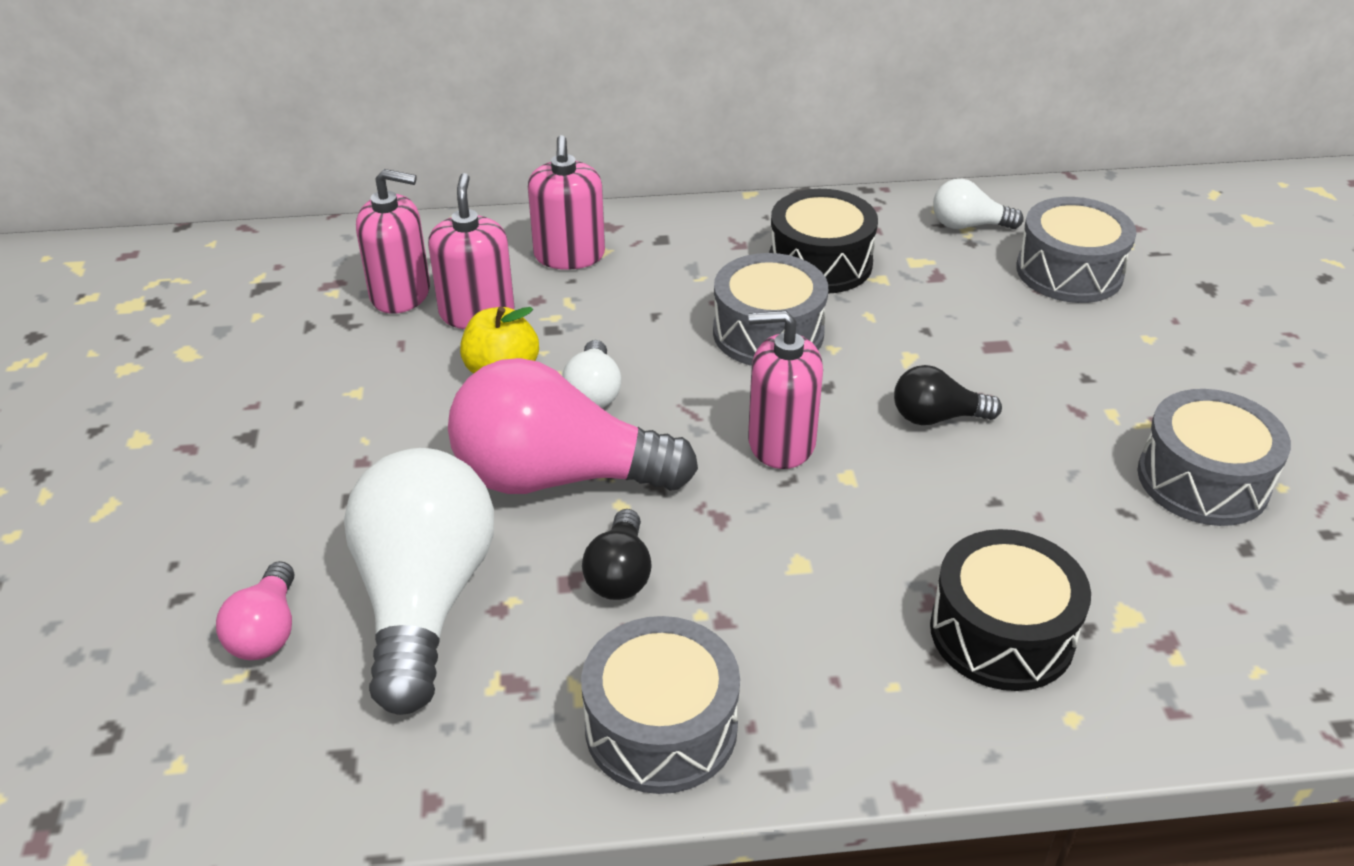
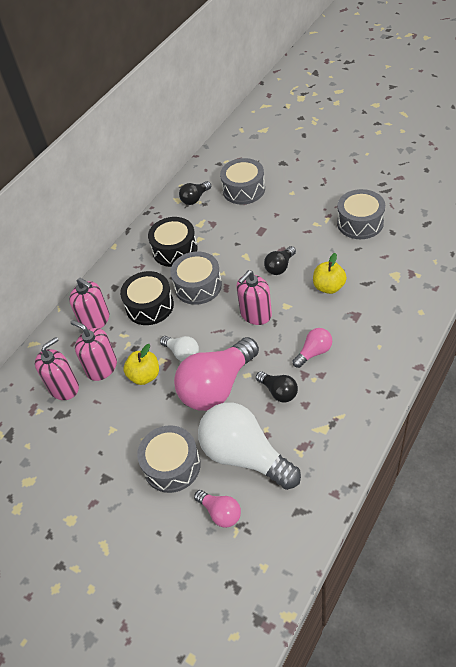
camera: 45 degrees left, 10 degrees up
grey drum [581,616,740,794] -> grey drum moved to [137,425,201,493]
black drum [930,529,1091,691] -> black drum moved to [120,271,174,325]
white light bulb [933,179,1023,229] -> black light bulb [179,181,211,205]
none -> pink light bulb [293,328,332,368]
none -> yellow apple [313,253,347,294]

